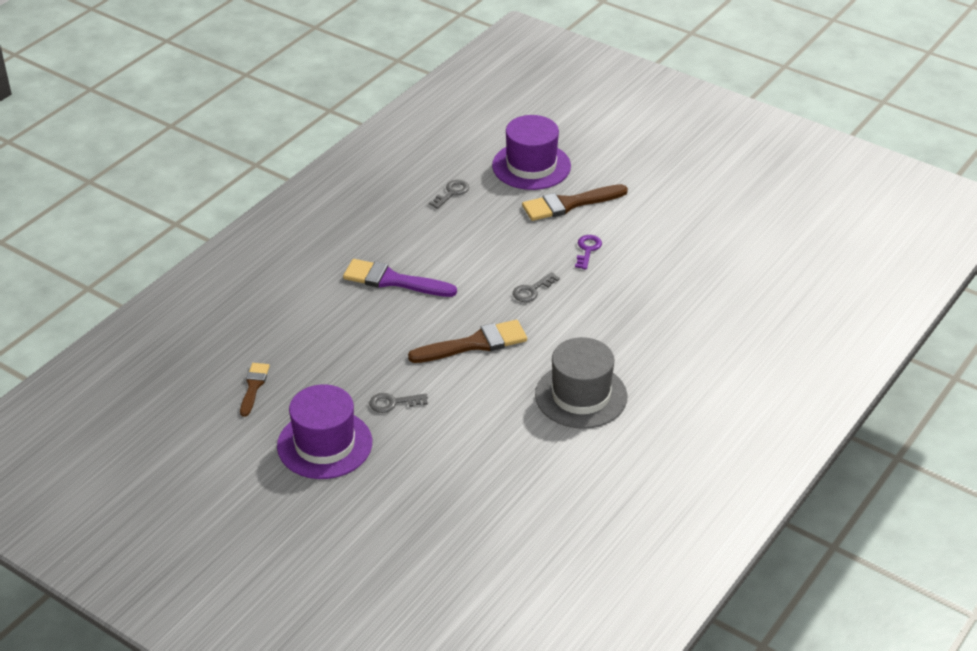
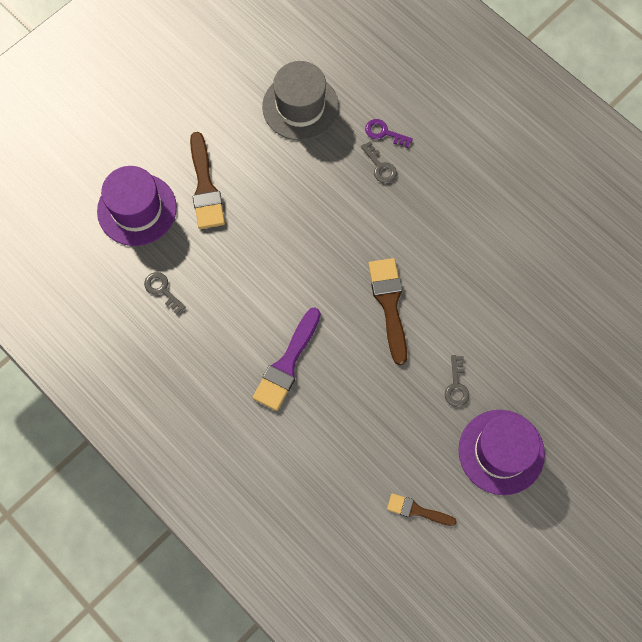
camera: 80 degrees left, 30 degrees up
grey key [513,272,560,302] -> grey key moved to [361,141,397,183]
grey hat [535,337,627,429] -> grey hat moved to [262,61,339,141]
purple key [575,235,602,270] -> purple key moved to [365,119,413,148]

